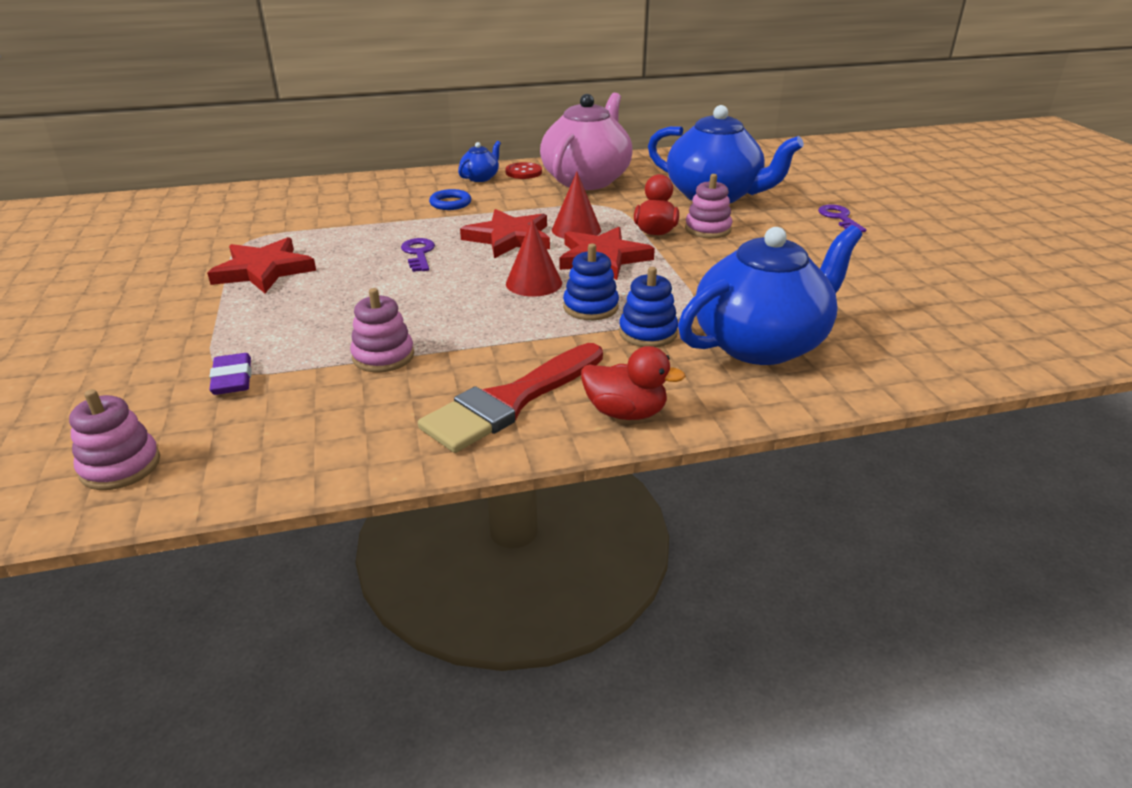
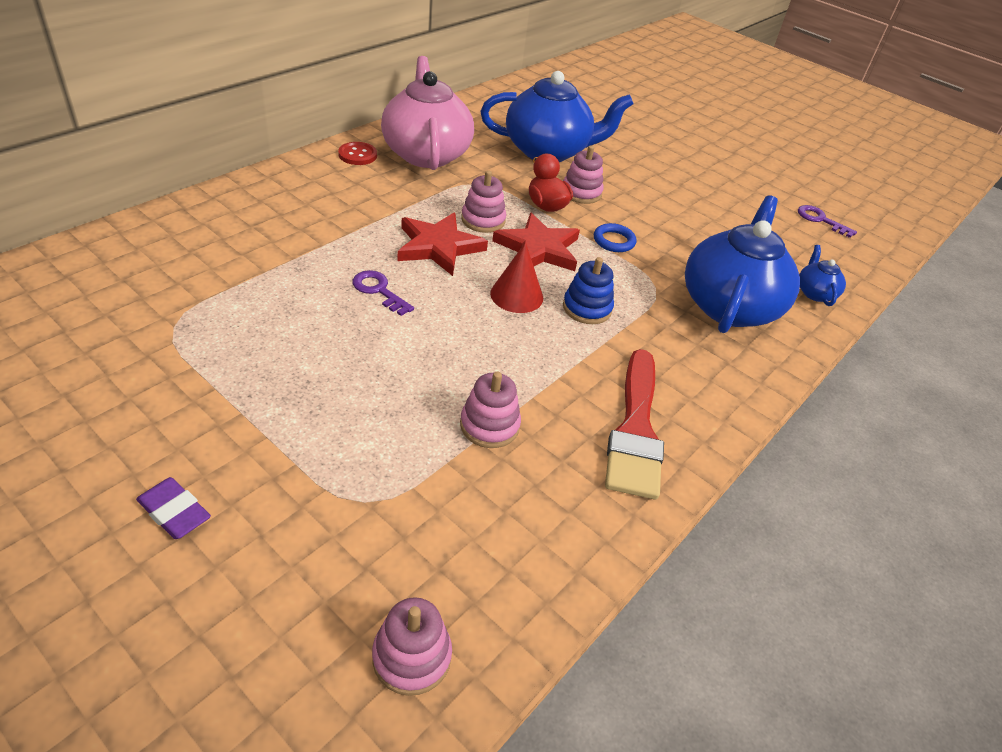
camera: 40 degrees left, 10 degrees up
red star [207,237,316,293] -> none
purple eraser [209,353,252,395] -> purple eraser moved to [136,477,211,539]
blue ring [429,189,471,210] -> blue ring moved to [594,223,637,252]
blue teapot [458,141,501,182] -> blue teapot moved to [799,245,846,306]
red cone [552,172,601,239] -> pink stacking toy [461,170,506,233]
red duck [581,346,686,420] -> none
blue stacking toy [619,267,678,347] -> none
purple key [818,204,866,232] -> purple key moved to [798,205,857,238]

